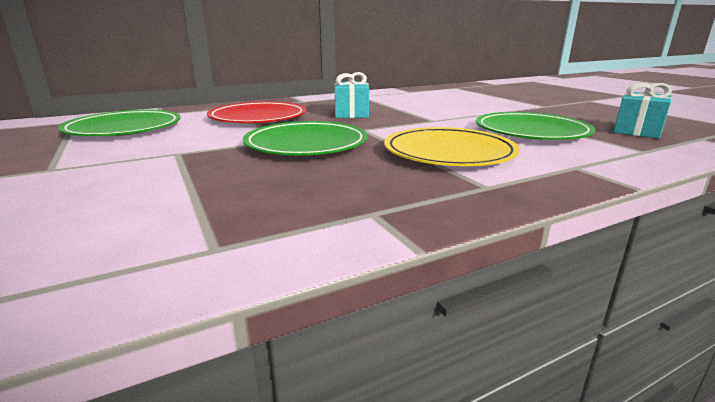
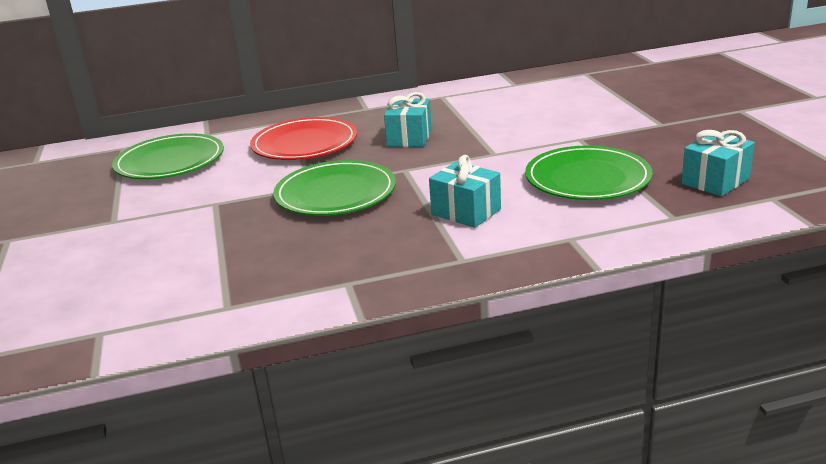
camera: 15 degrees right, 5 degrees up
yellow plate [384,127,520,166] -> turquoise gift [429,155,501,228]

